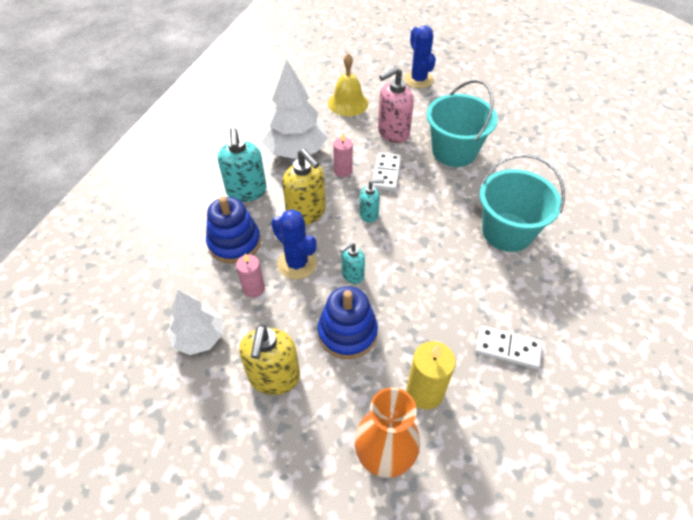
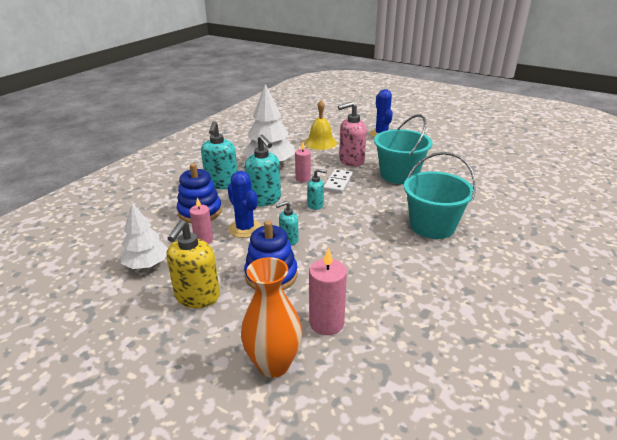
camera: 10 degrees right, 20 degrees down
yellow soap dispenser [282,149,325,225] -> turquoise soap dispenser [245,134,281,206]
yellow candle [406,341,456,410] -> pink candle [309,248,347,335]
white domino [476,326,542,369] -> none

